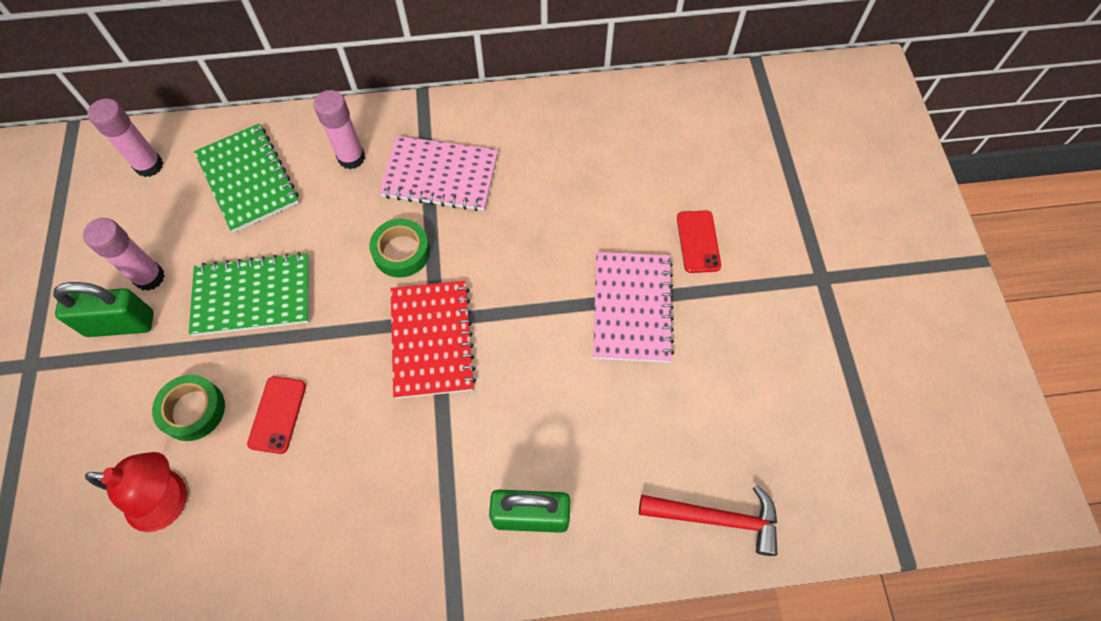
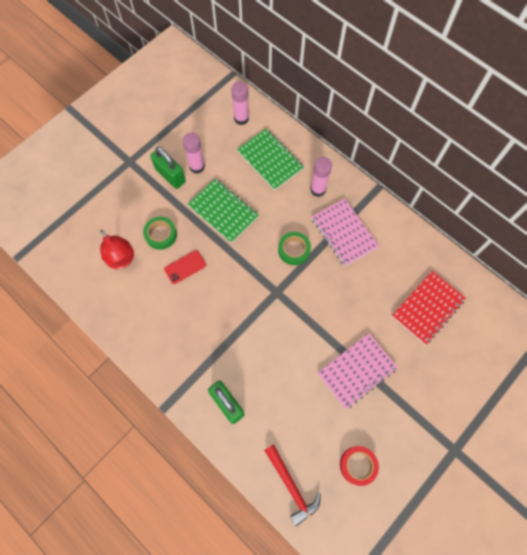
camera: 50 degrees right, 5 degrees up
green notebook [194,124,299,233] -> green notebook turned 60 degrees counterclockwise [237,129,304,190]
red notebook [391,281,476,399] -> red notebook moved to [392,271,466,344]
red phone [677,210,721,273] -> none
none -> red tape [340,446,379,486]

